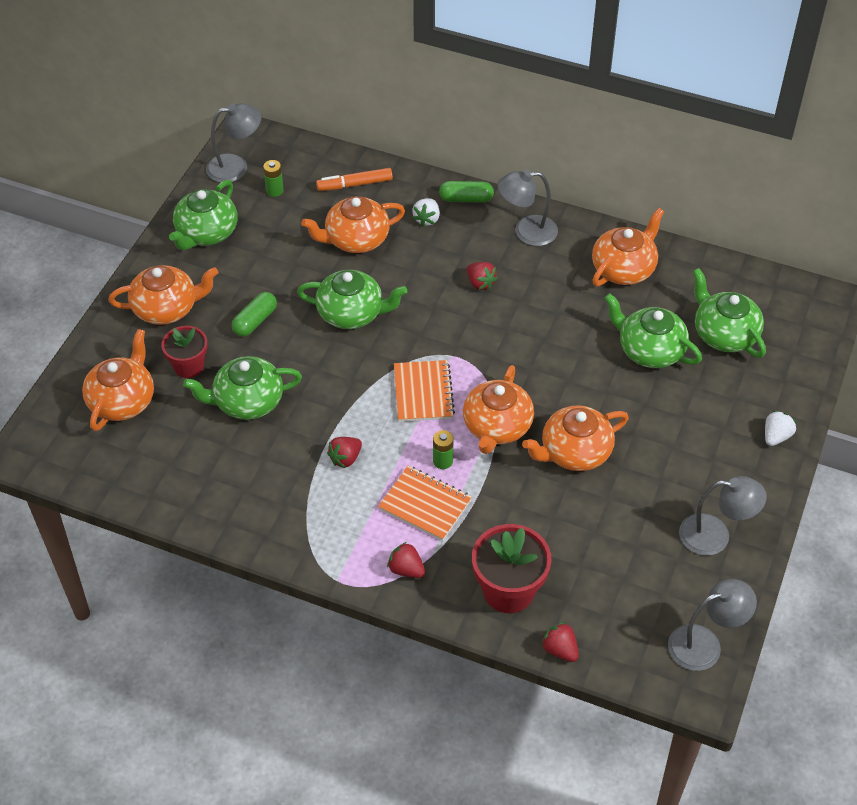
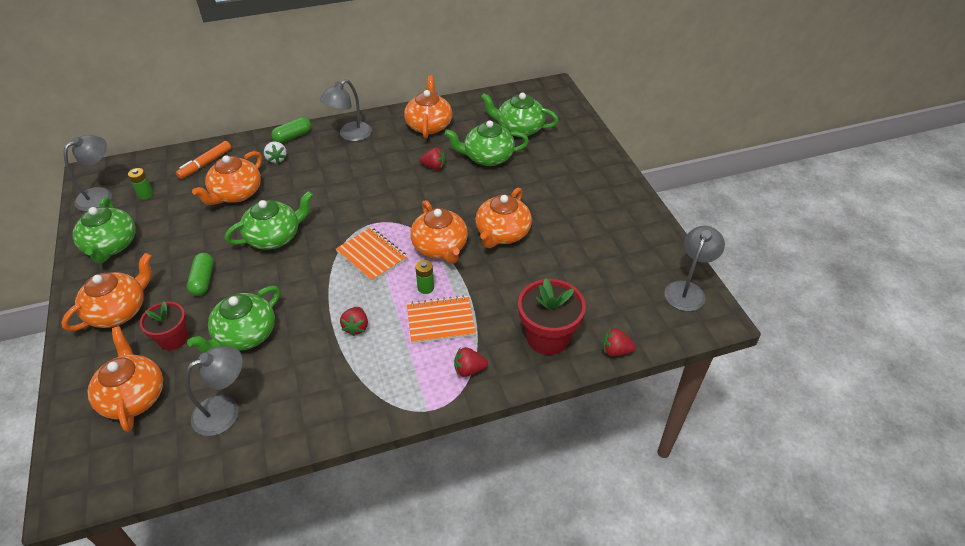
camera: 40 degrees left, 5 degrees down
red strawberry [467,262,497,290] -> red strawberry moved to [420,147,446,170]
grey lamp [679,476,767,556] -> grey lamp moved to [185,346,243,436]
white strawberry [765,410,797,446] -> none

